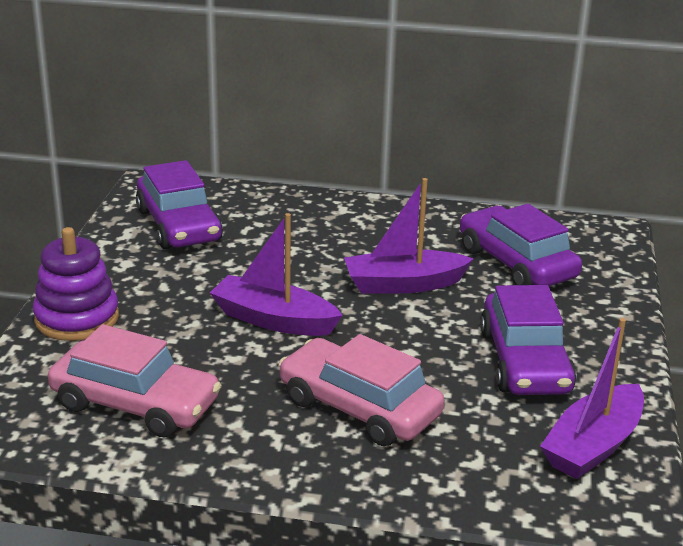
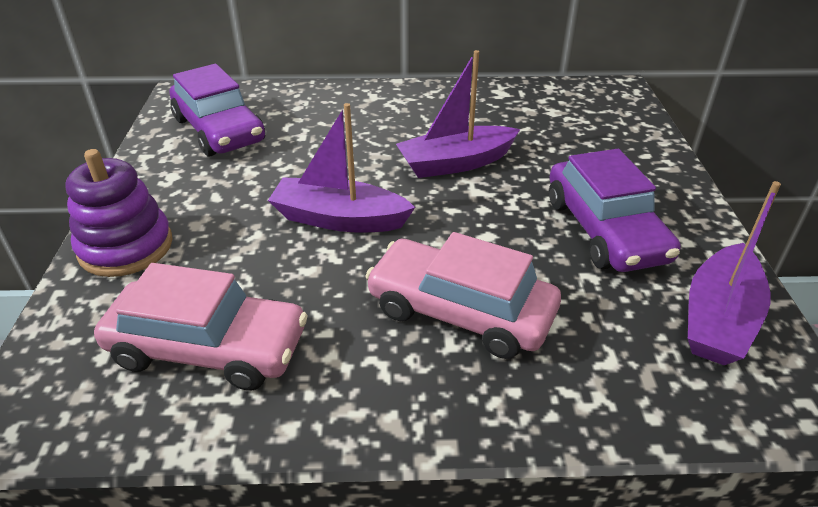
camera: 10 degrees left, 10 degrees up
purple car [460,204,582,286] -> none

